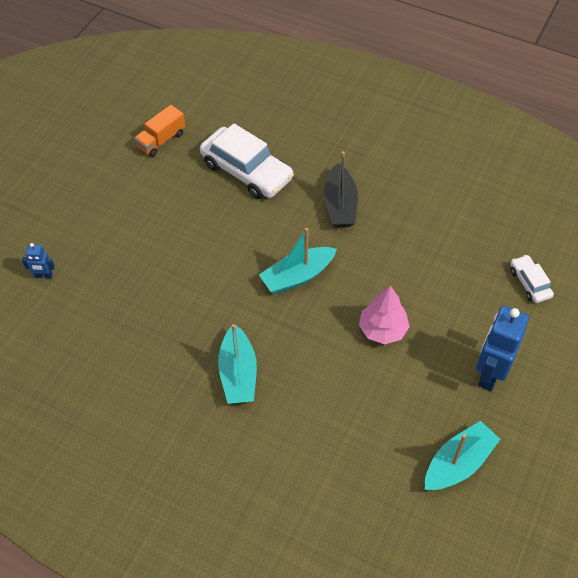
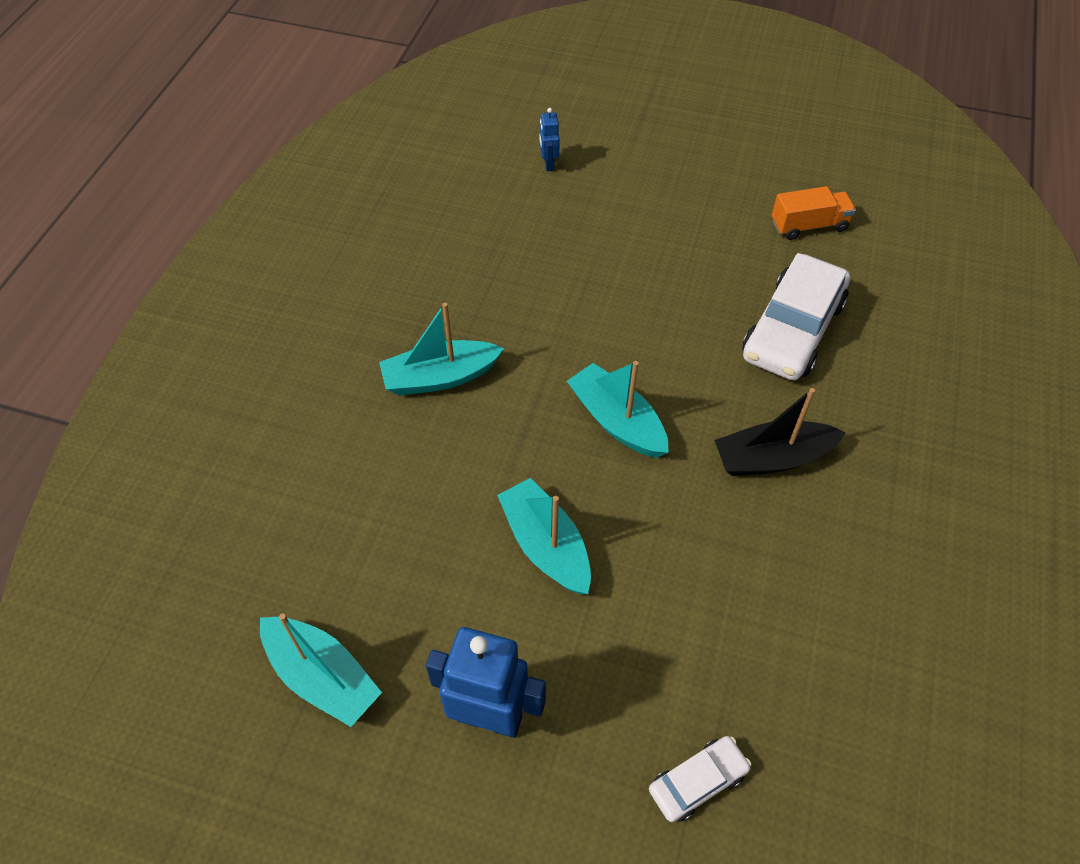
camera: 80 degrees right, 0 degrees up
orange truck [134,105,185,157] -> orange truck turned 135 degrees clockwise [772,186,856,240]
pink tree [359,286,410,344] -> turquoise boat [497,478,591,594]

